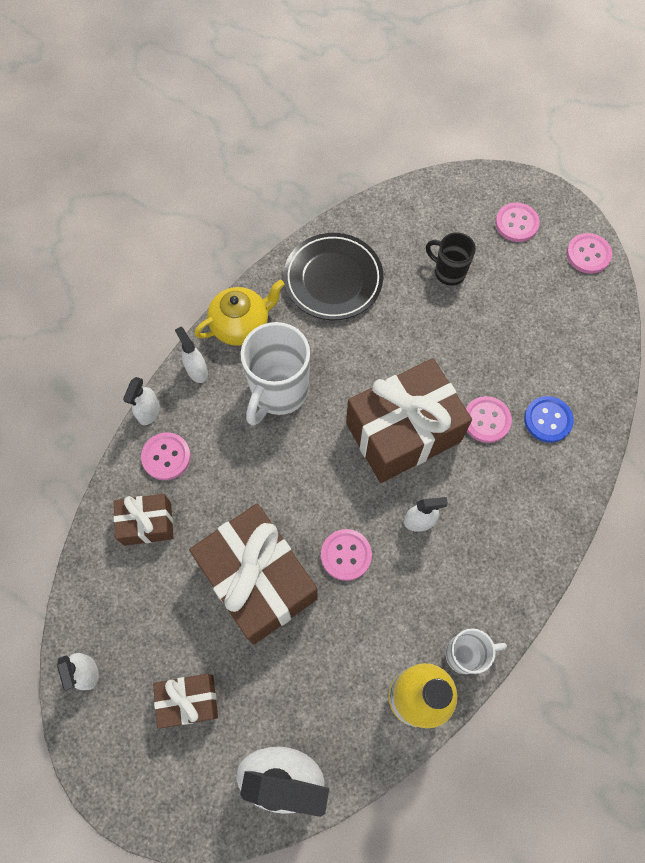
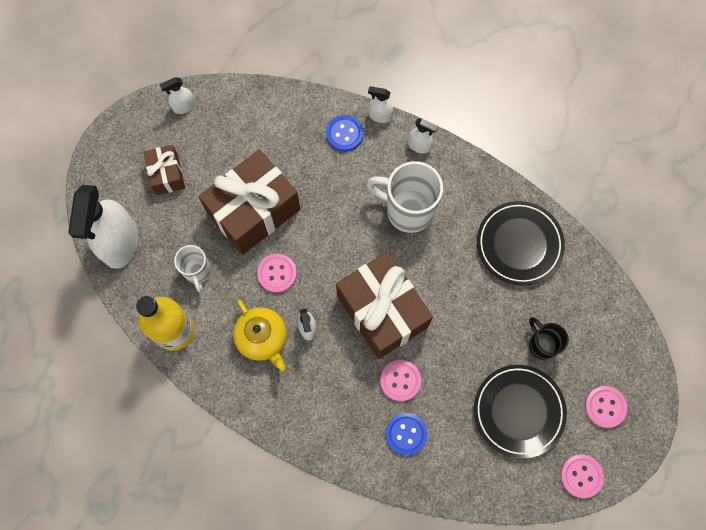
camera: 85 degrees right, 5 degrees up
brown gift [114,494,173,546] -> none
pink button [141,432,191,480] -> blue button [326,115,364,151]
white spray bottle [175,327,208,383] -> white spray bottle turned 60 degrees clockwise [408,118,438,154]
yellow teapot [195,280,285,346] -> yellow teapot moved to [233,299,287,371]
black mug [426,232,476,286] -> black mug turned 60 degrees counterclockwise [529,318,569,360]
white mug [445,628,507,674] -> white mug moved to [174,245,211,292]
none -> black plate [474,365,567,458]

